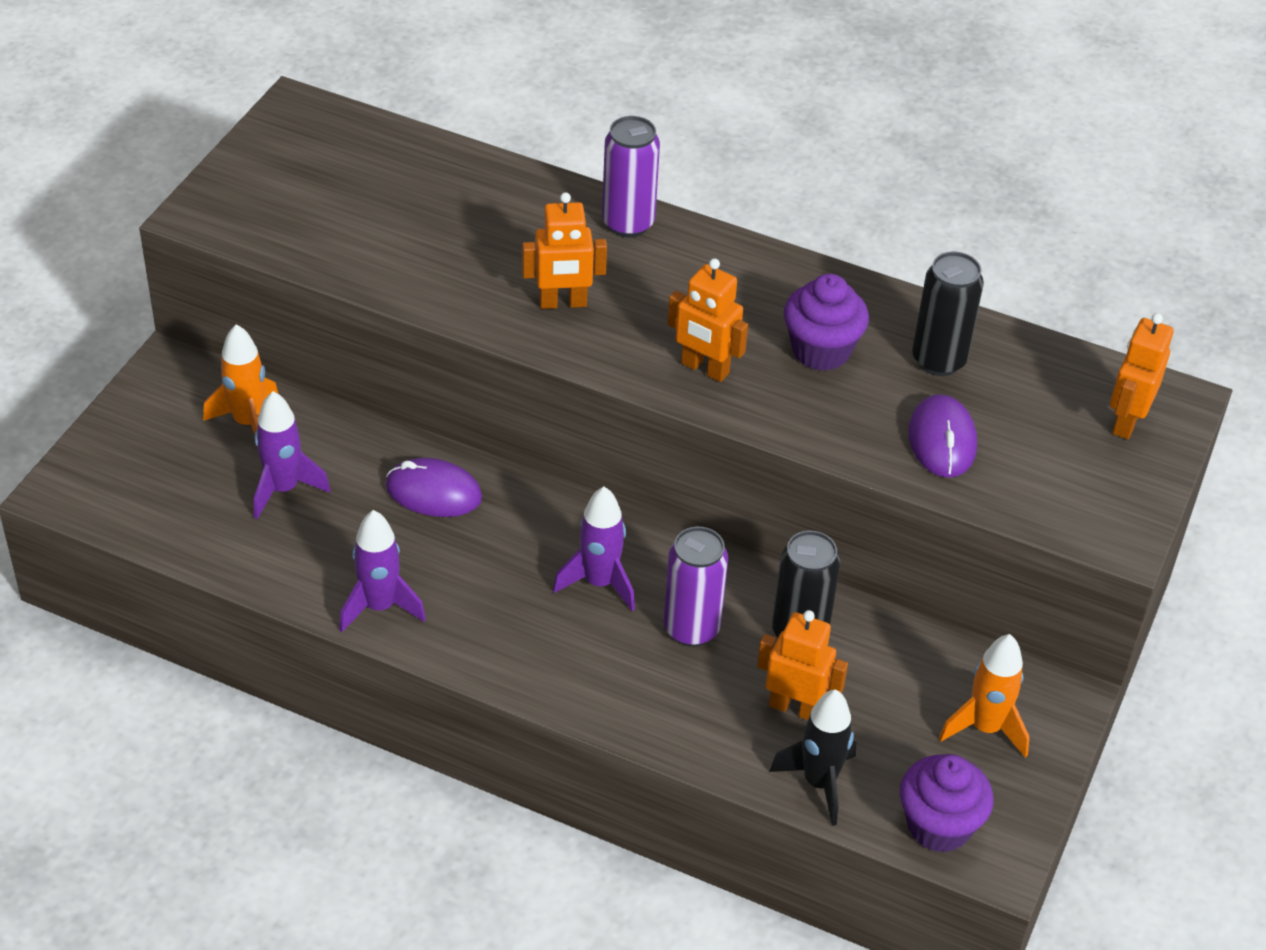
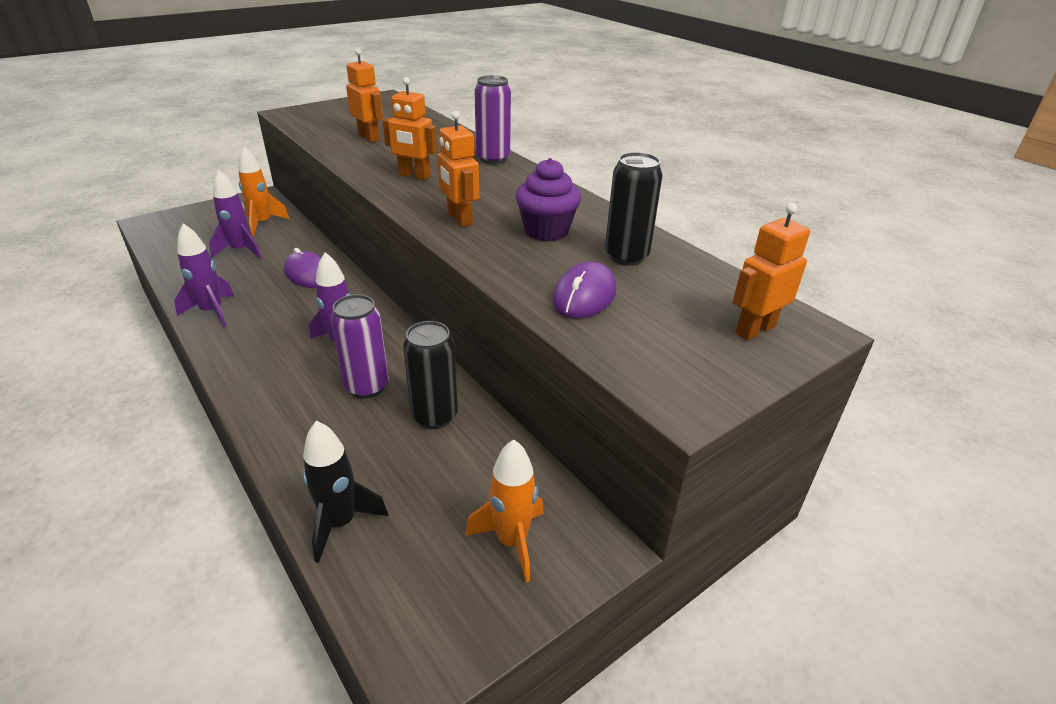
camera: 30 degrees right, 10 degrees down
orange robot [757,610,848,720] -> orange robot moved to [346,48,383,142]
purple cupcake [900,754,993,853] -> none

